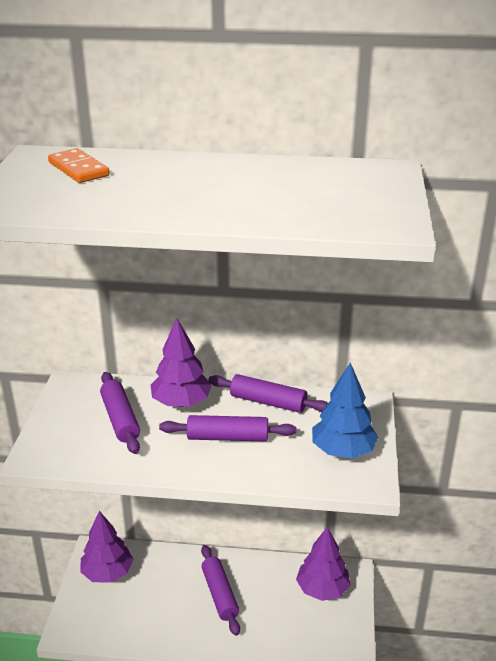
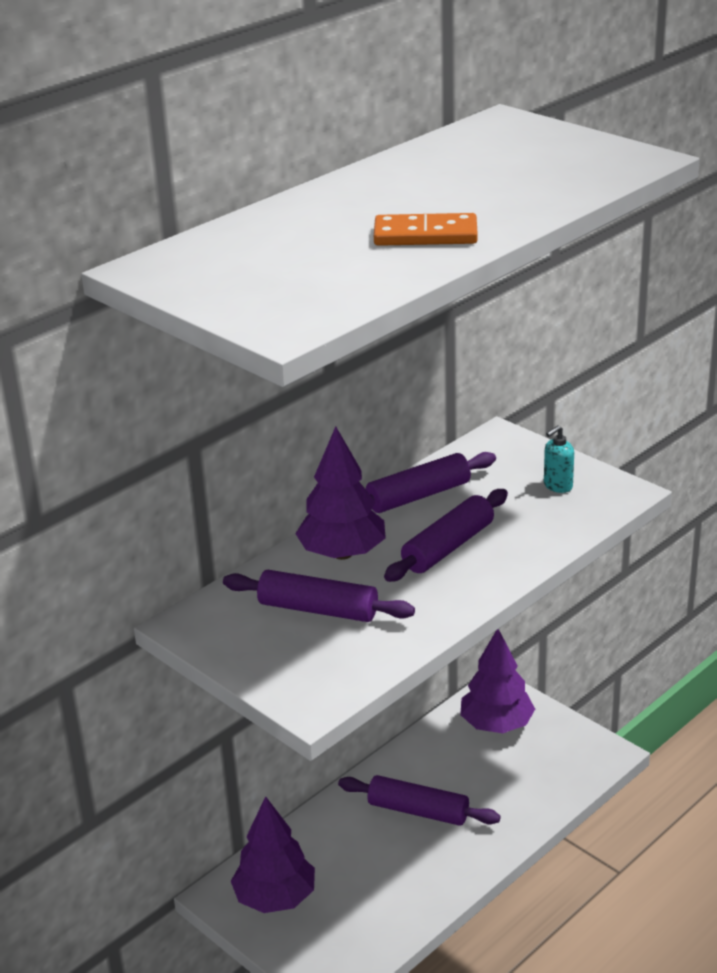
camera: 50 degrees left, 0 degrees up
orange domino [48,148,110,183] -> orange domino moved to [374,213,478,246]
blue tree [312,362,378,458] -> turquoise soap dispenser [544,425,574,493]

